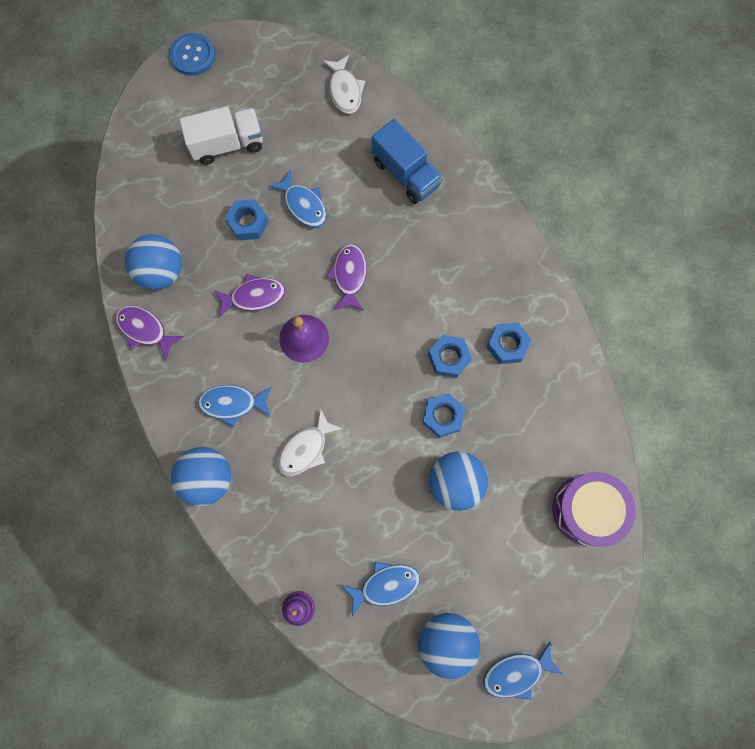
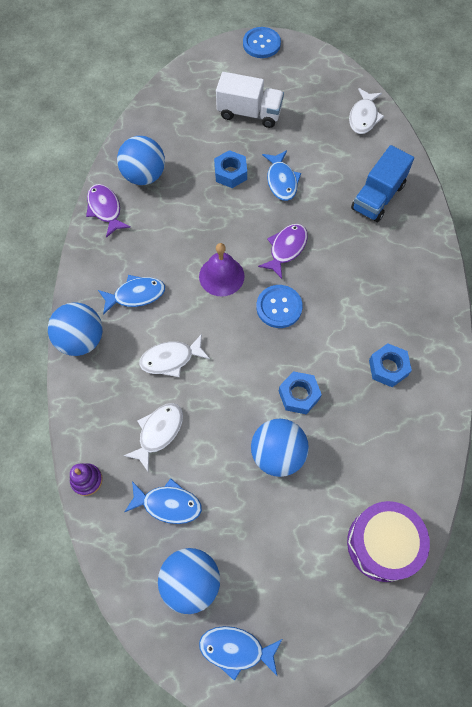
camera: 30 degrees right, 10 degrees down
blue fish [198,385,271,427] -> blue fish turned 135 degrees clockwise [98,275,165,315]
purple fish [214,274,285,318] -> none
blue truck [372,119,443,204] -> blue truck turned 45 degrees clockwise [351,145,414,222]
blue nut [428,335,472,378] -> none
none -> white fish [123,403,183,473]
none -> blue button [256,285,303,328]

